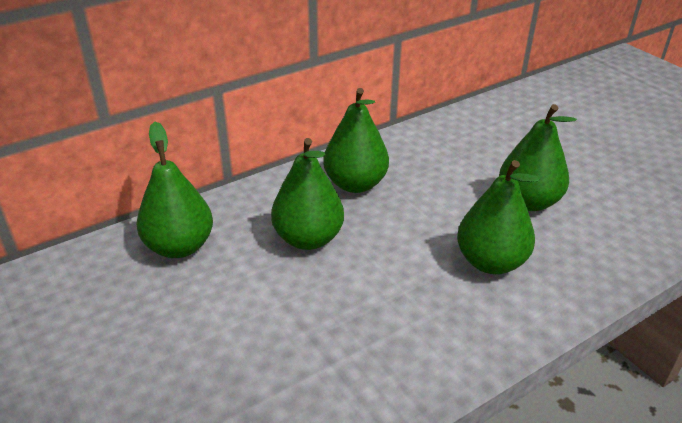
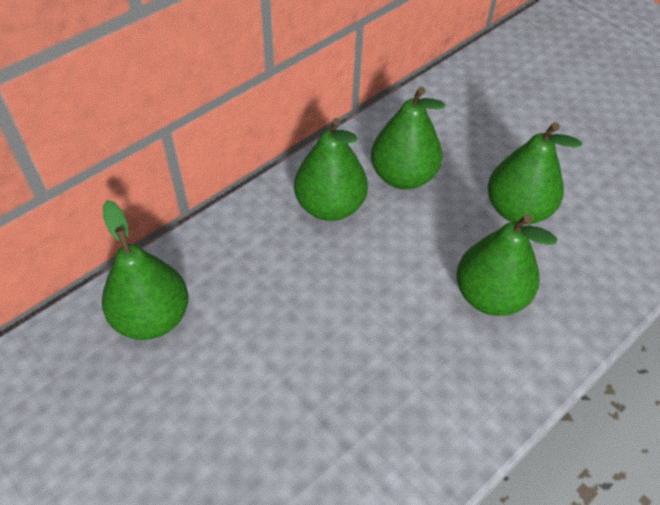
camera: 10 degrees left, 15 degrees up
green pear [271,138,344,250] -> green pear moved to [371,87,445,190]

